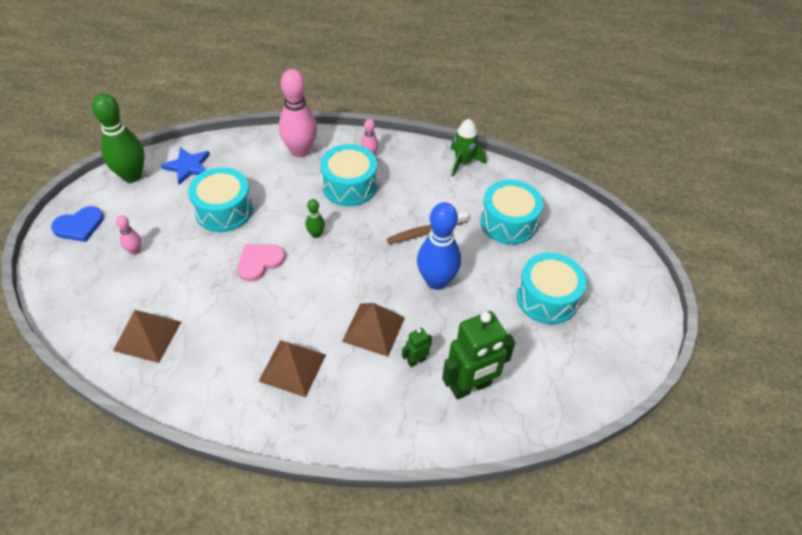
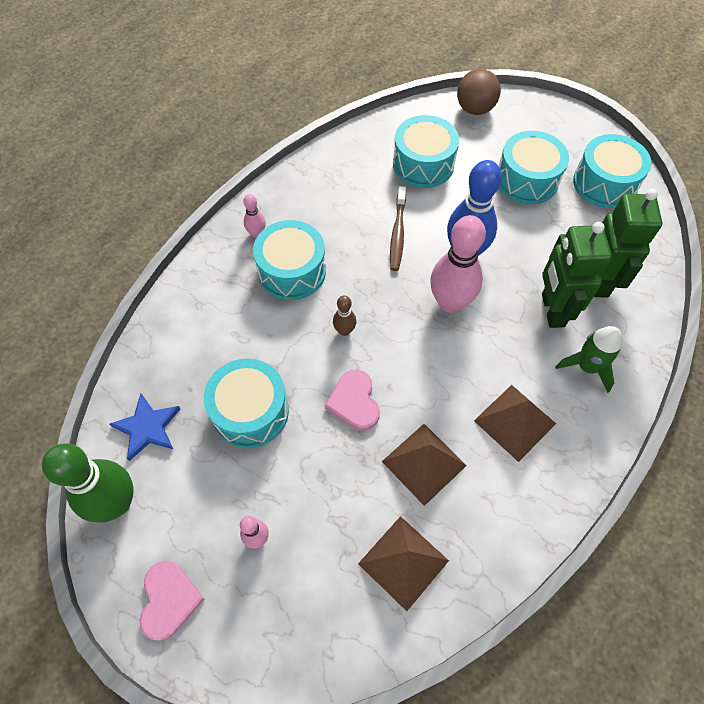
camera: 60 degrees left, 10 degrees up
blue heart [51,206,104,242] -> pink heart [140,561,204,641]
pink bowling pin [279,69,317,157] -> pink bowling pin moved to [430,215,486,313]
green bowling pin [306,199,325,238] -> brown bowling pin [333,295,357,336]
brown pyramid [342,303,405,357] -> brown pyramid moved to [382,424,467,506]
green robot [402,328,432,367] -> green robot [542,222,612,328], size x2.17
green rocket [451,119,486,177] -> green rocket moved to [555,326,622,393]
none -> brown ball [457,69,501,115]
none -> turquoise drum [573,134,651,208]

